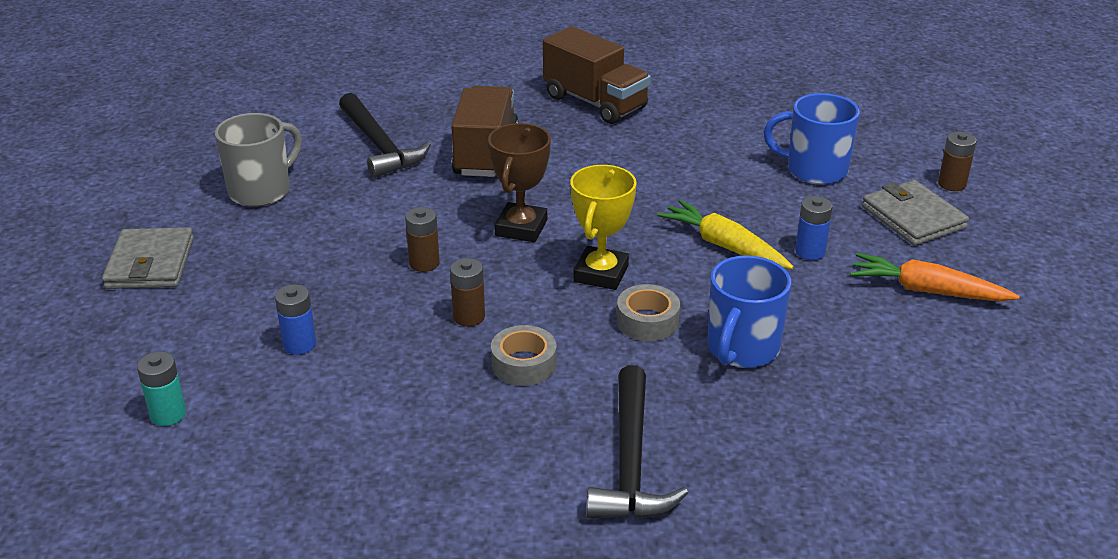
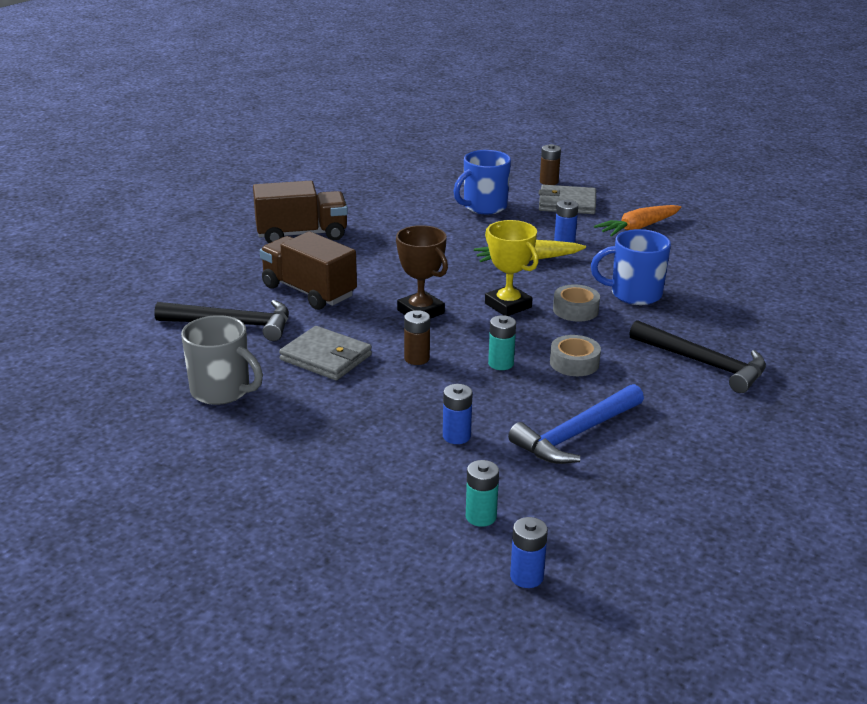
camera: 55 degrees left, 5 degrees down
grey wallet [102,227,194,289] -> grey wallet moved to [279,326,372,380]
grey mug [215,113,302,207] -> grey mug turned 135 degrees clockwise [181,315,263,405]
brown battery [450,258,485,326] -> turquoise battery [488,315,516,370]
blue mug [707,255,791,368] -> blue mug turned 120 degrees clockwise [591,229,671,305]
none -> blue hammer [508,384,644,464]
none -> blue battery [510,517,548,588]

